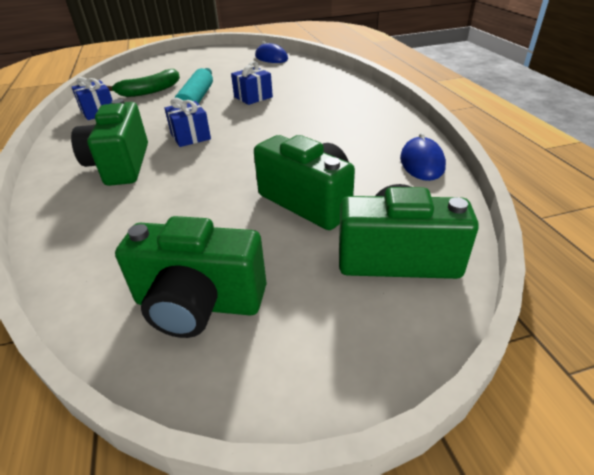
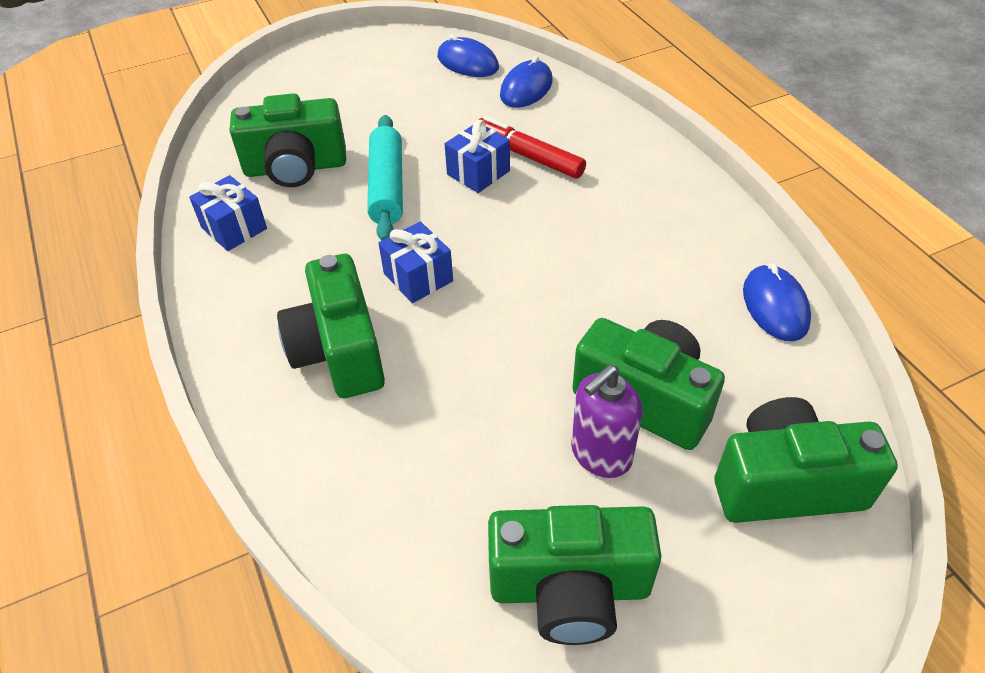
camera: 10 degrees left, 10 degrees up
green banana [107,69,180,97] -> green camera [230,93,346,187]
none -> red marker [478,116,586,178]
none -> blue mouse [500,56,553,108]
none -> purple soap dispenser [571,365,643,478]

